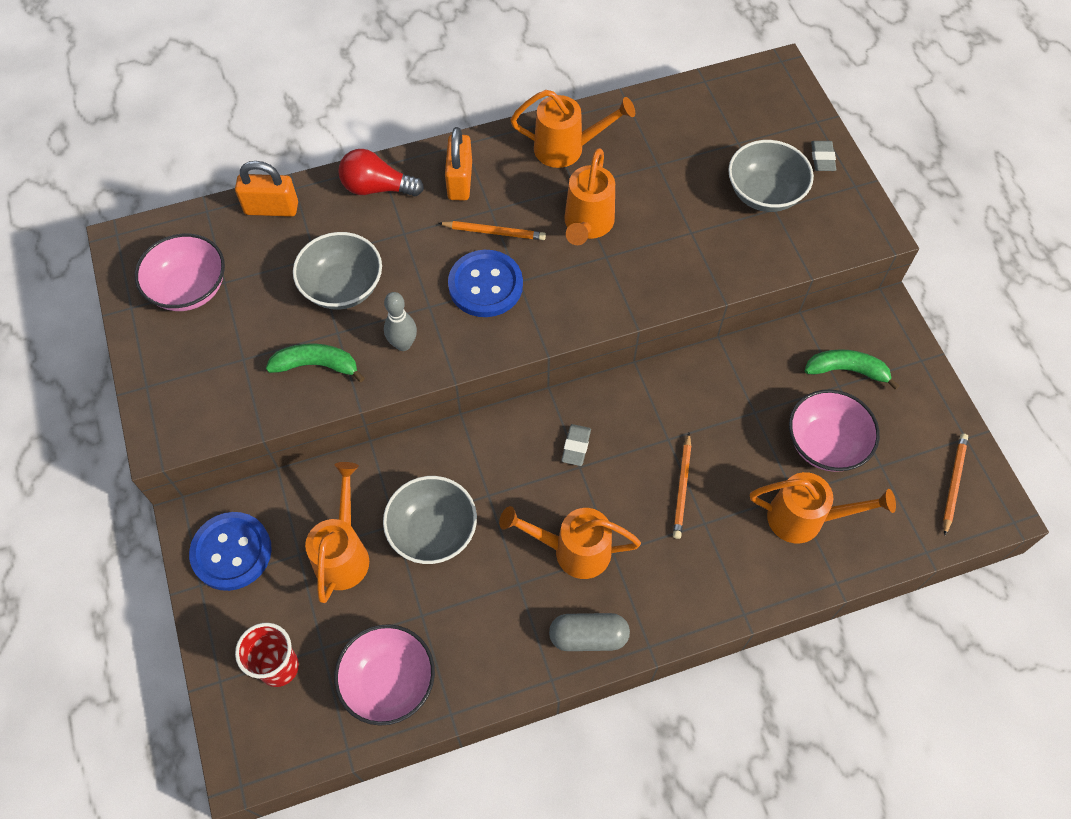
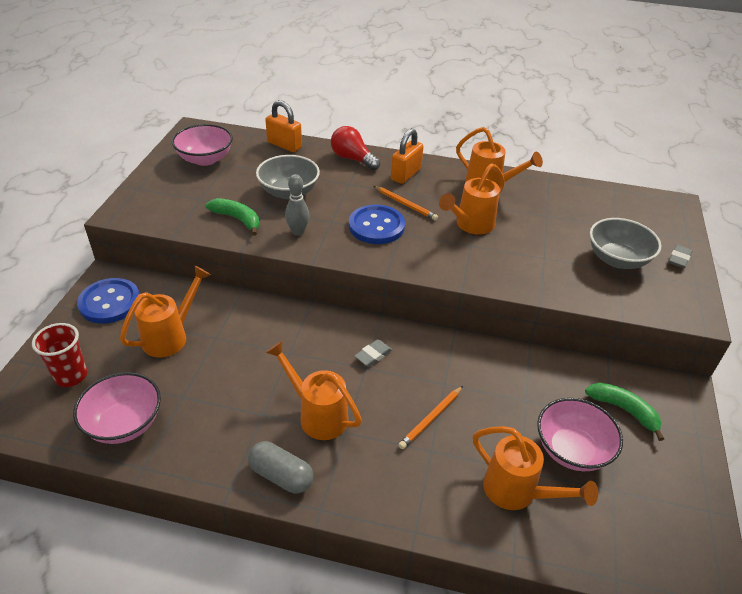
camera: 30 degrees right, 20 degrees down
grey bowl [383,476,477,564] -> none
orange pencil [943,434,968,535] -> none

